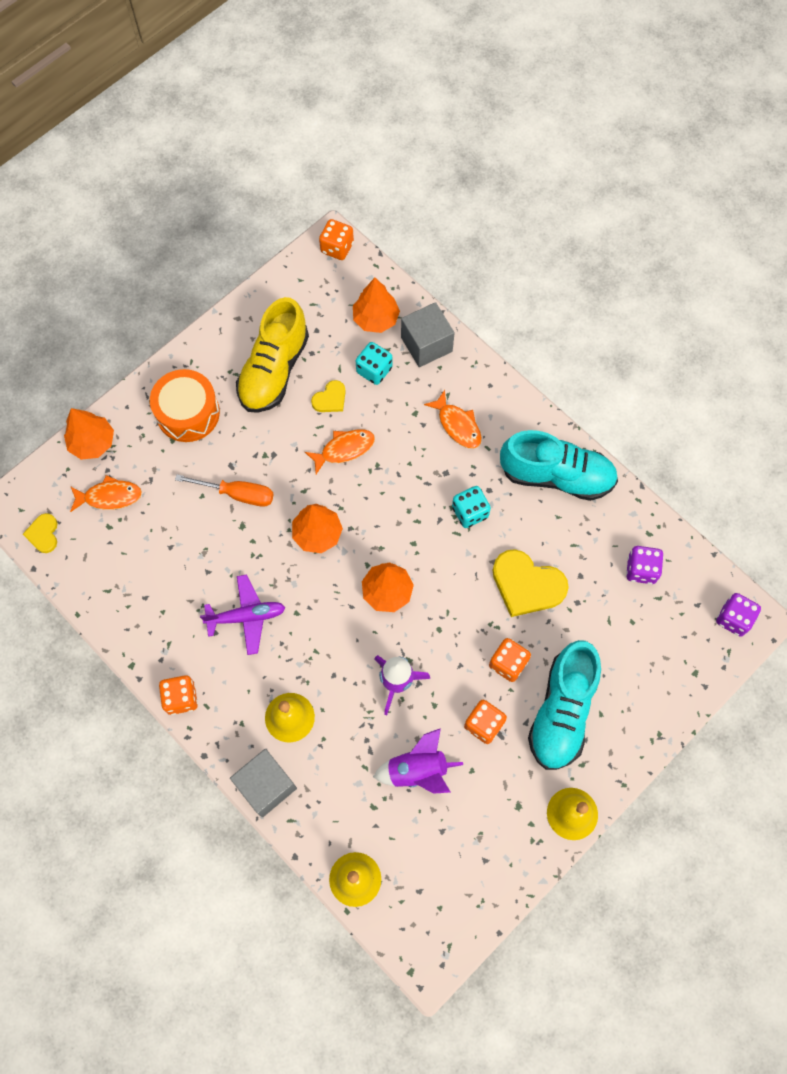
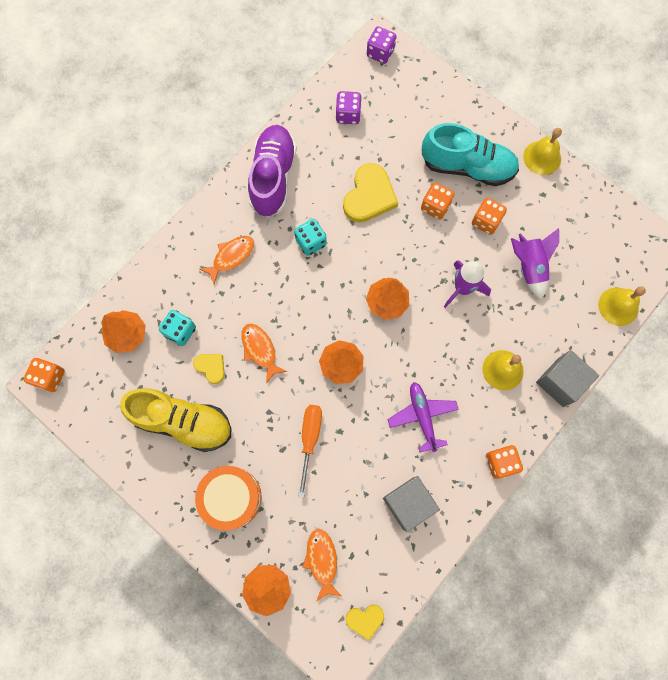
camera: 95 degrees left, 5 degrees up
grey cube [401,302,455,367] -> grey cube moved to [383,476,440,532]
turquoise shoe [500,430,618,501] -> purple shoe [248,125,297,217]

